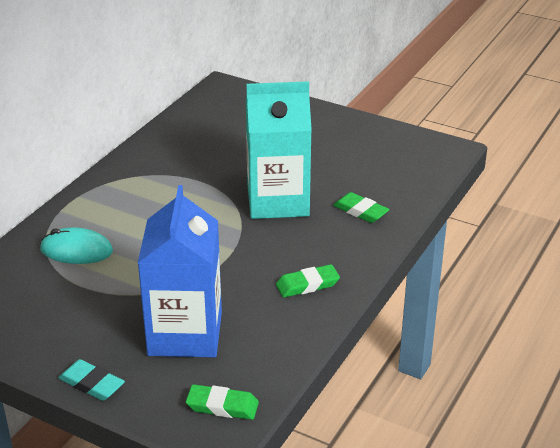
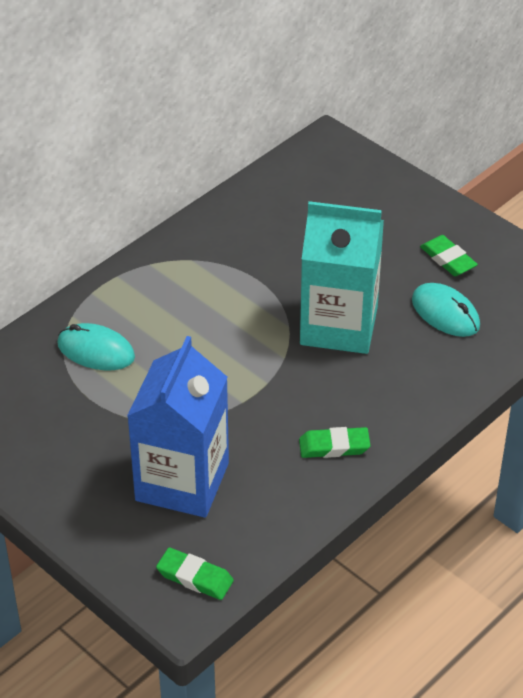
camera: 15 degrees right, 10 degrees up
turquoise eraser [58,359,125,401] -> none
green eraser [333,192,390,223] -> green eraser moved to [420,235,478,276]
none -> turquoise mouse [412,283,480,337]

